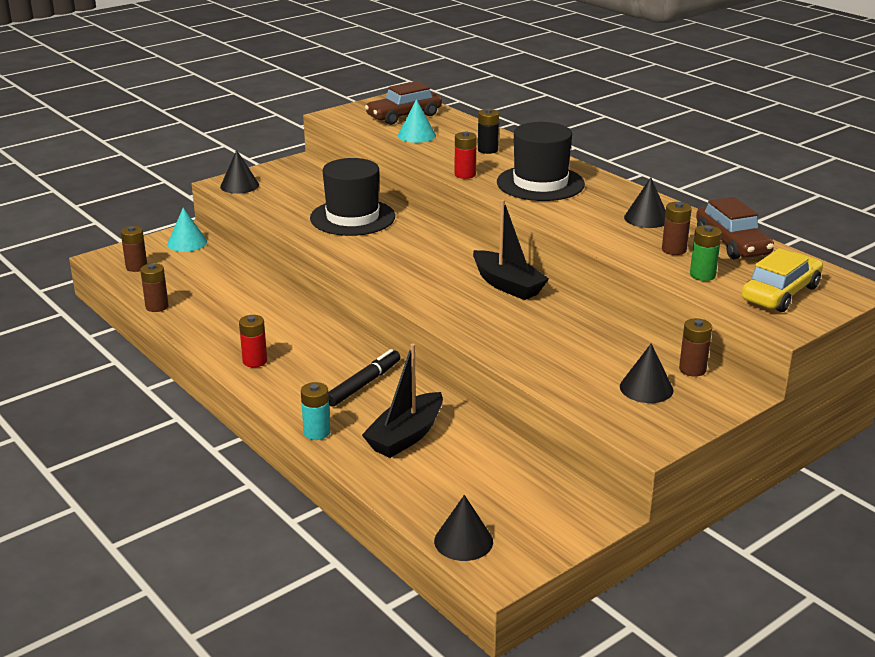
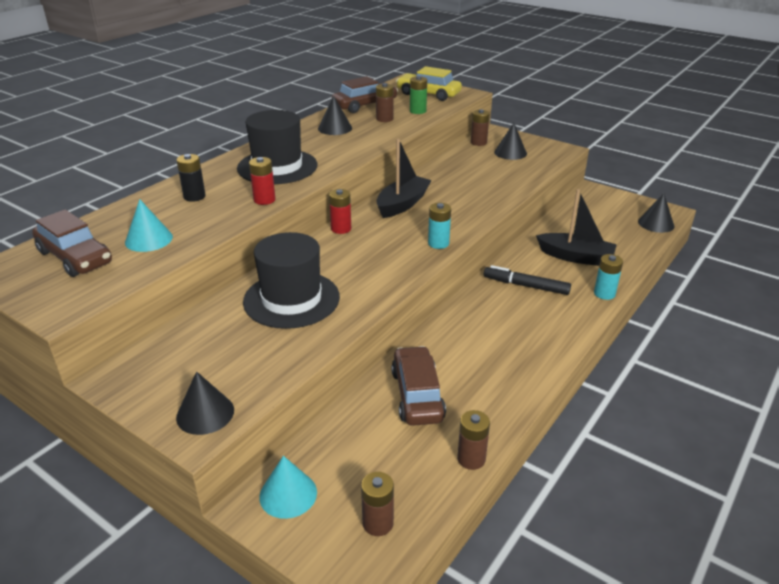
camera: 105 degrees left, 5 degrees up
red battery [239,315,267,368] -> red battery moved to [329,189,351,234]
none -> brown car [391,346,446,426]
none -> turquoise battery [428,203,451,249]

